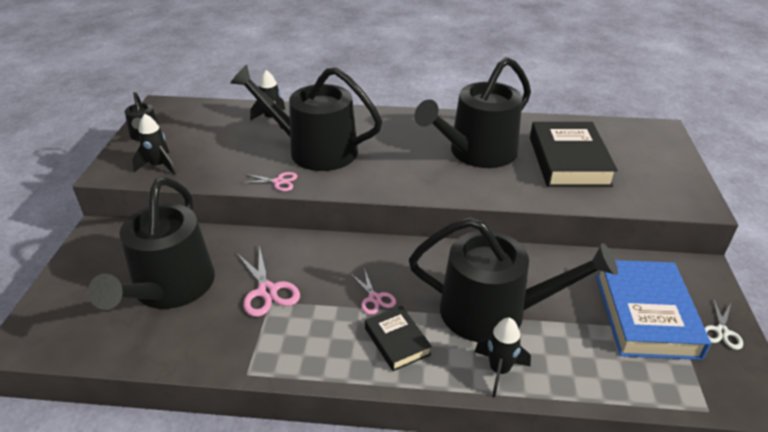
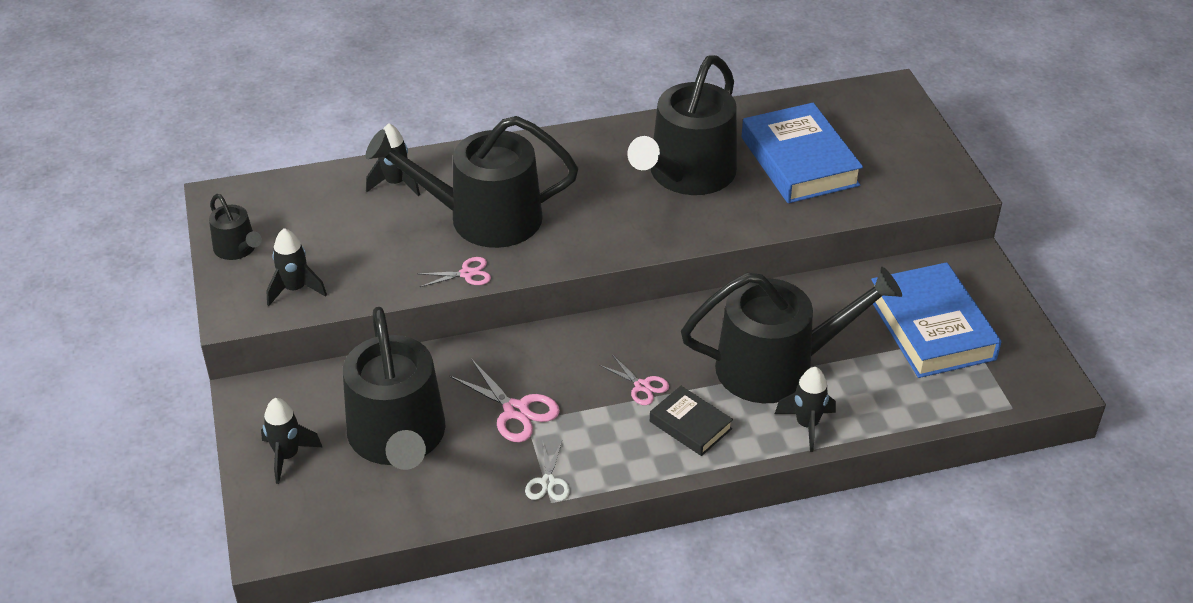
camera: 20 degrees left, 5 degrees up
black book [530,122,618,187] -> blue book [742,103,863,203]
white scissors [704,298,743,350] -> white scissors moved to [525,441,570,501]
none -> black rocket [261,398,322,484]

